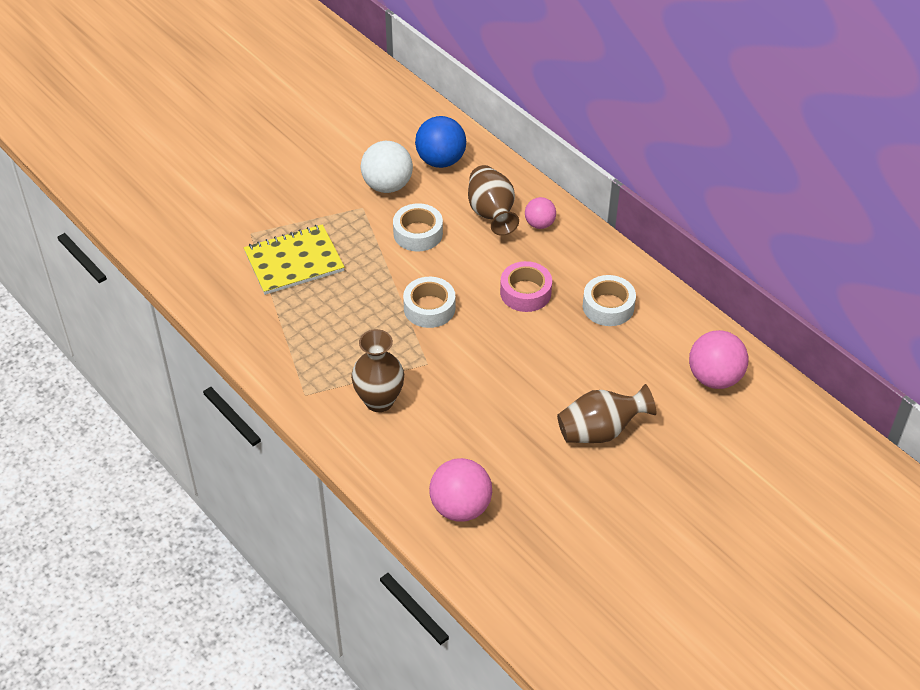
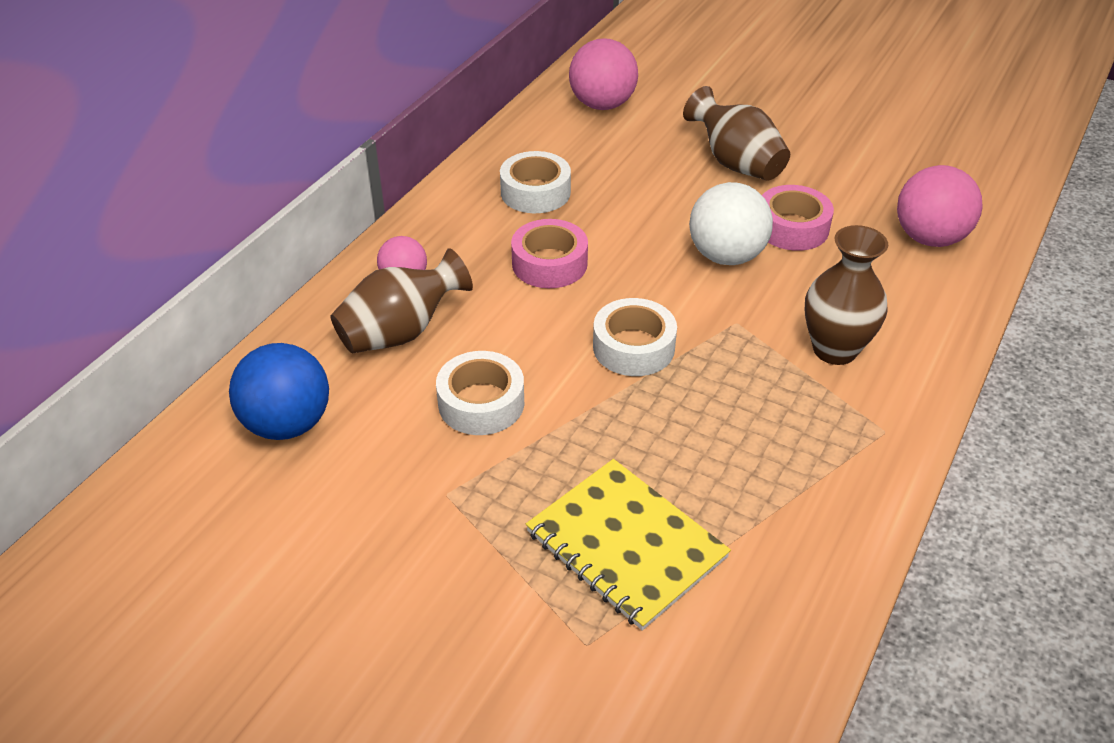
camera: 110 degrees left, 5 degrees down
white ball [361,141,413,193] -> white ball moved to [689,182,773,265]
none -> pink tape [762,185,834,251]

